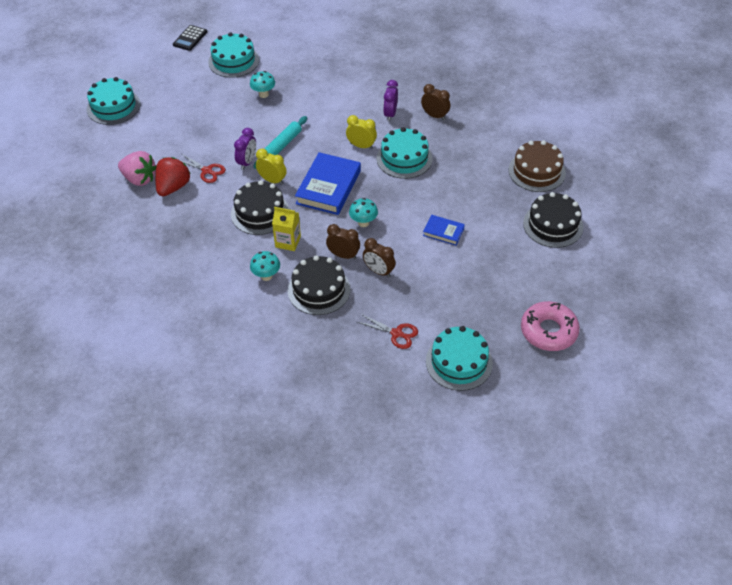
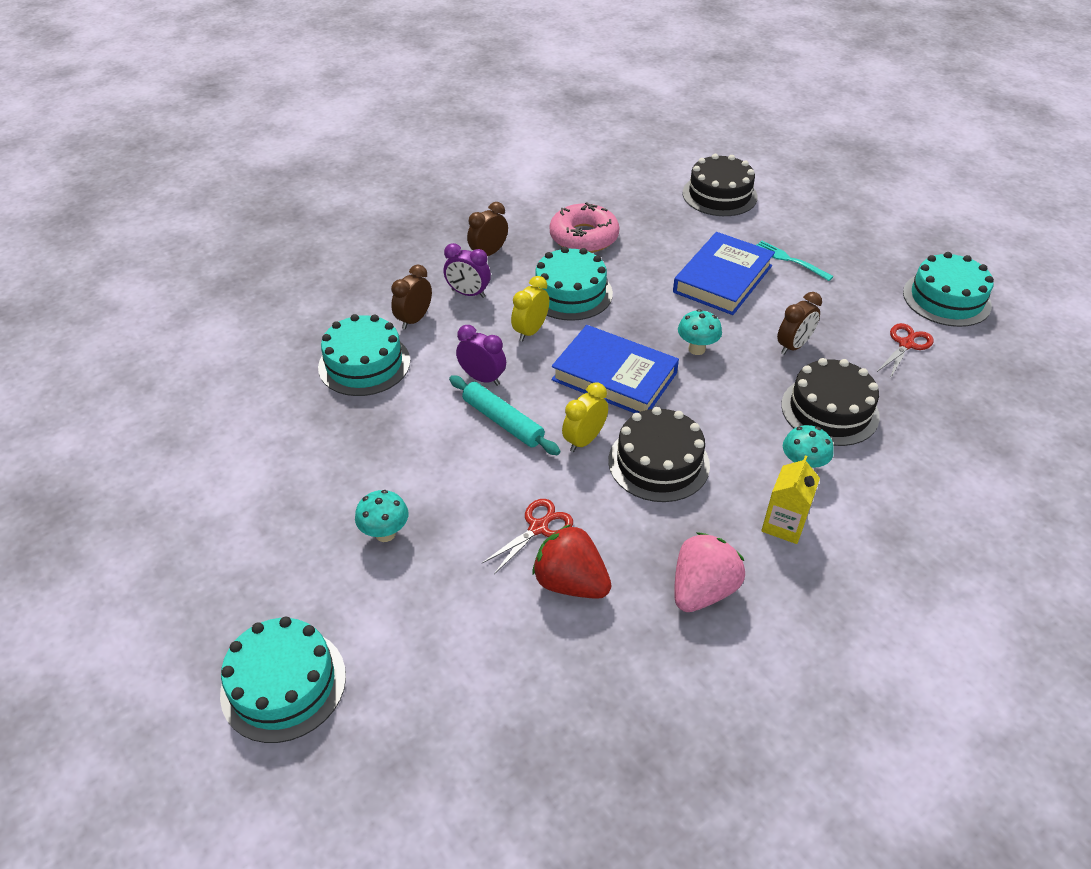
camera: 80 degrees left, 5 degrees down
pink strawberry [118,151,156,186] -> pink strawberry moved to [674,532,745,612]
black calculator [173,25,207,51] -> none
turquoise cake [208,32,259,78] -> turquoise cake moved to [318,314,410,396]
purple clock [234,128,256,170] -> purple clock moved to [456,325,506,386]
turquoise mushroom [250,71,275,98] -> turquoise mushroom moved to [355,490,409,542]
yellow carton [272,207,301,251] -> yellow carton moved to [761,455,820,544]
brown clock [326,224,360,259] -> brown clock moved to [391,265,432,330]
blue book [423,215,465,245] -> blue book [673,232,775,315], size x1.91
brown cake [509,140,566,192] -> none
pink donut [521,301,580,351] -> pink donut moved to [550,202,619,253]
none -> turquoise fork [757,241,834,281]

